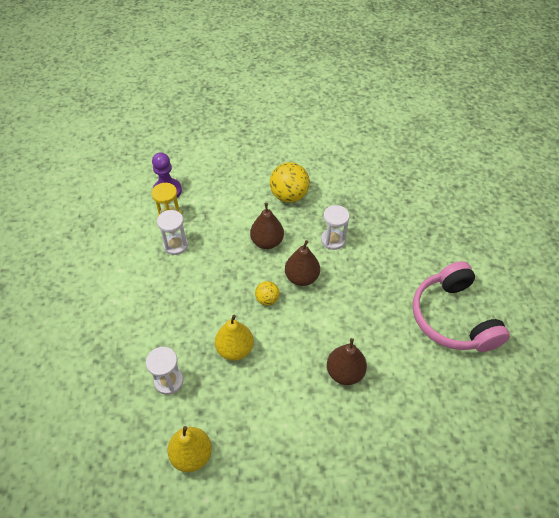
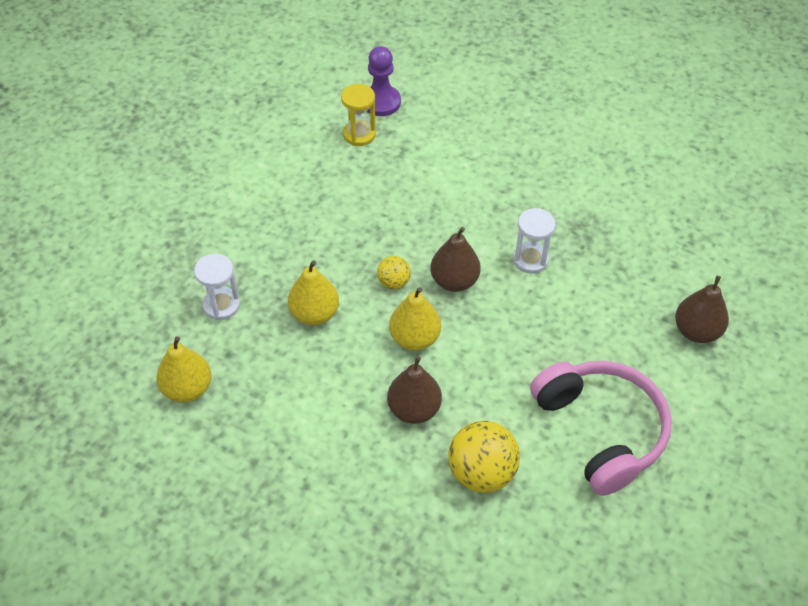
camera: 35 degrees right, 0 degrees up
white hourglass [157,210,188,255] -> none
brown pear [250,203,284,249] -> brown pear moved to [675,276,729,343]
yellow ball [270,162,310,203] -> yellow ball moved to [448,421,520,493]
pink headphones [413,261,510,352] -> pink headphones turned 135 degrees clockwise [530,361,672,496]
none -> yellow pear [389,287,441,351]

